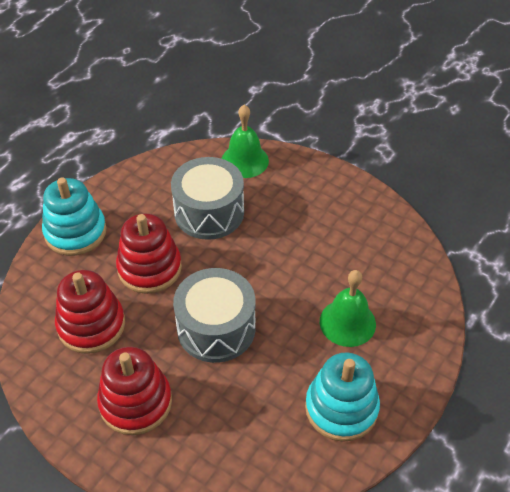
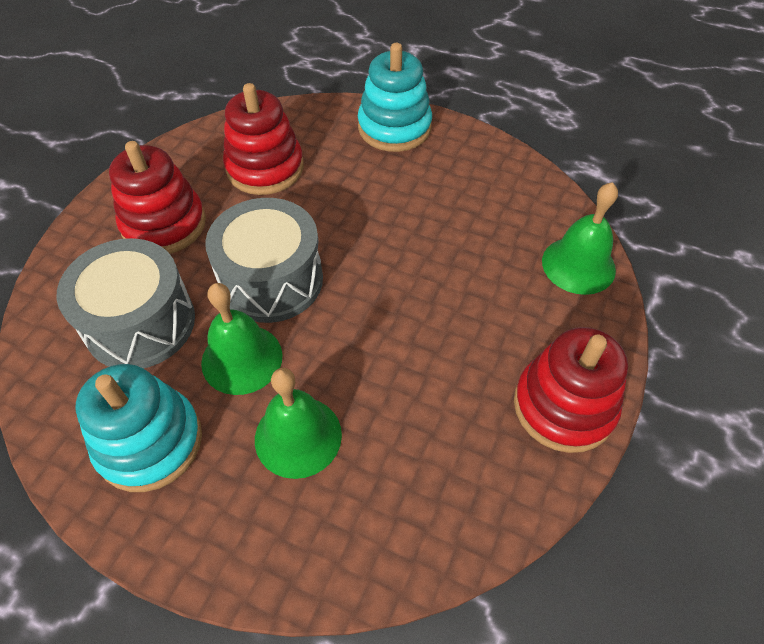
camera: 80 degrees right, 5 degrees up
red stacking toy [116,213,182,294] -> red stacking toy moved to [514,327,628,453]
grey drum [171,157,244,240] -> grey drum moved to [57,238,195,368]
none -> green bell [201,283,283,395]

